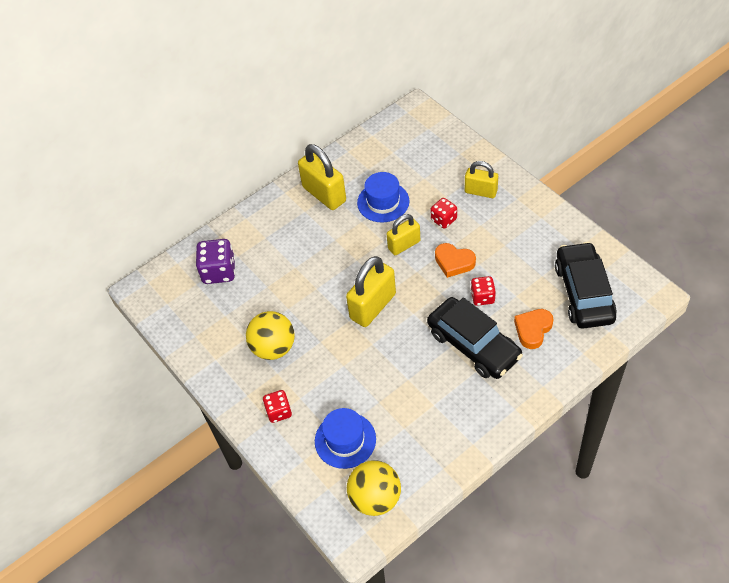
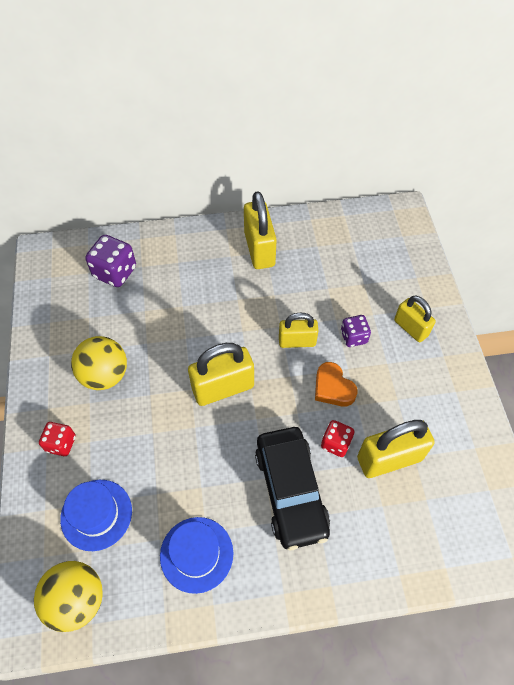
camera: 25 degrees right, 5 degrees up
blue hat [357,172,409,222] -> blue hat moved to [160,517,233,594]
red dice [431,198,457,229] -> purple dice [341,315,371,347]
orange heart [514,309,554,349] -> none
black car [555,242,617,329] -> none
none -> yellow padlock [357,420,435,478]

